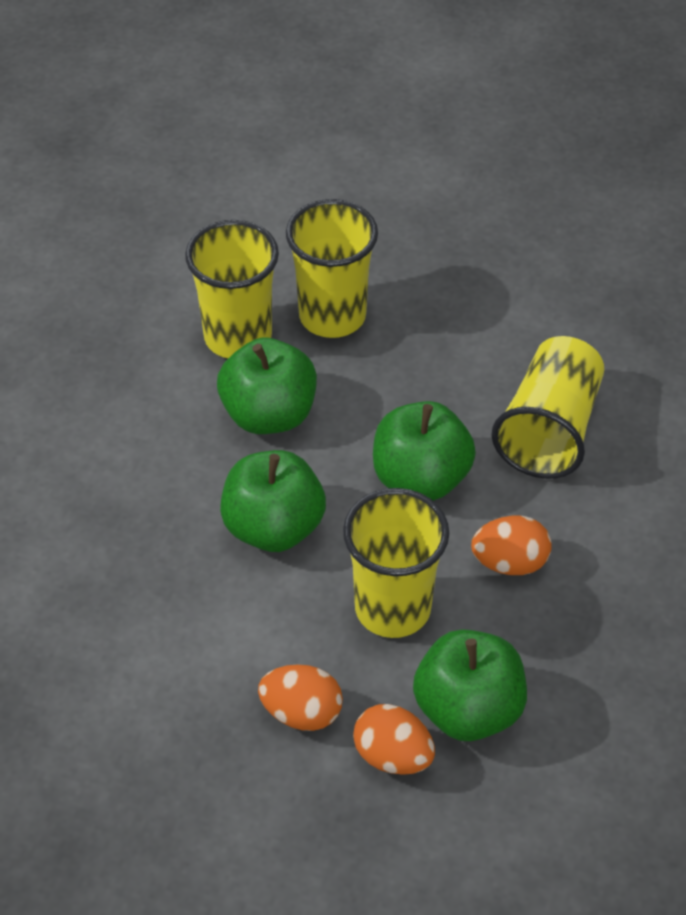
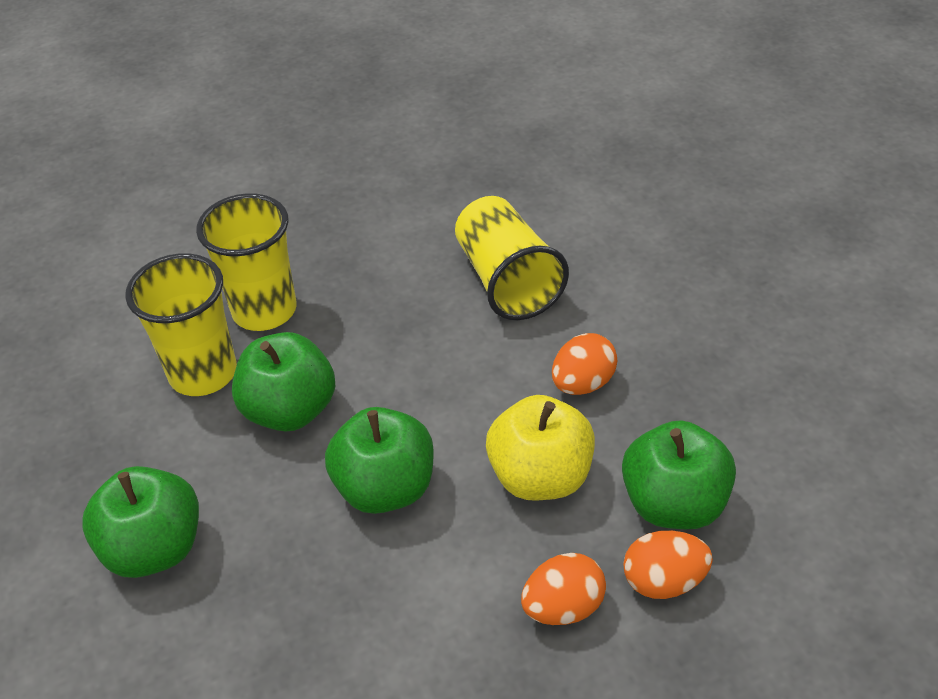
camera: 40 degrees left, 5 degrees down
yellow cup [343,488,449,638] -> yellow apple [486,395,595,501]
green apple [373,401,476,501] -> green apple moved to [82,466,199,578]

